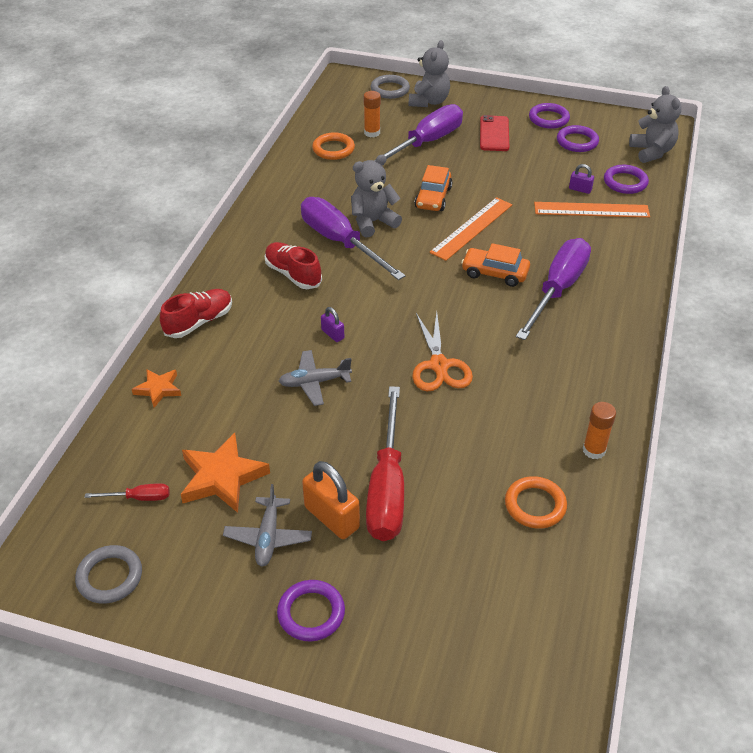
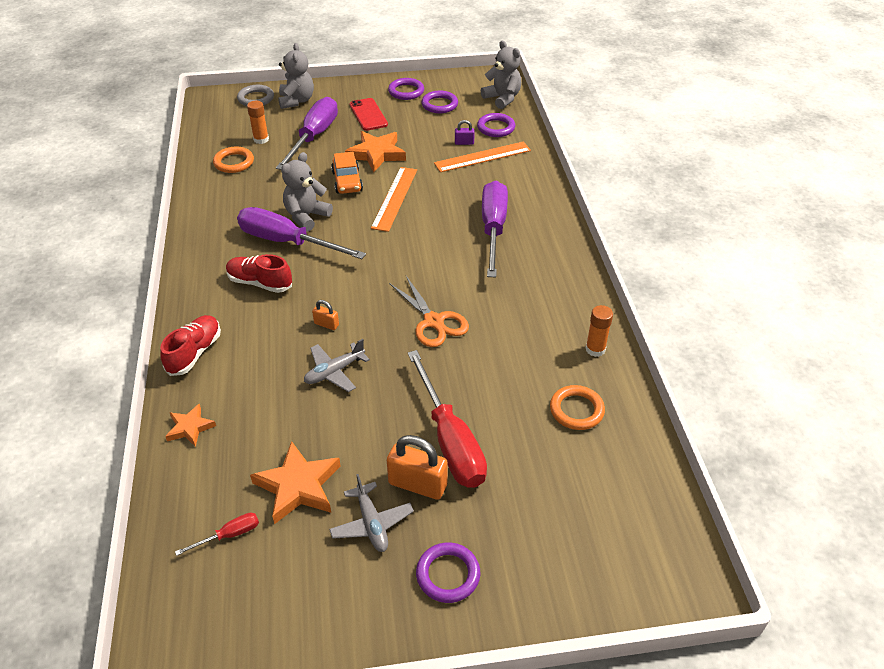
camera: 25 degrees left, 0 degrees up
grey ring [75,545,142,604] -> none
purple padlock [321,307,344,342] -> orange padlock [312,300,339,330]
orange car [461,243,530,287] -> none
none -> orange star [345,131,406,172]

